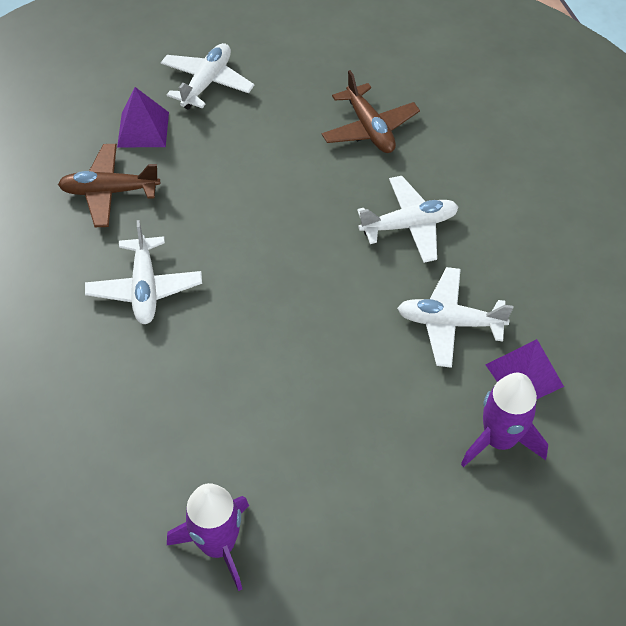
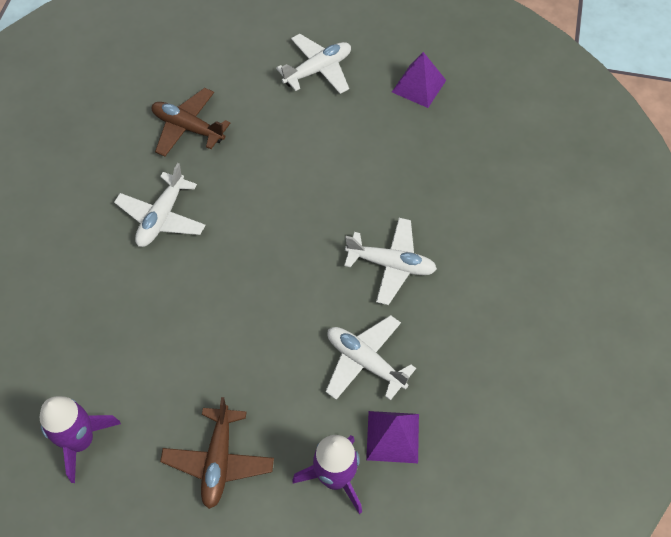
camera: 30 degrees right, 5 degrees up
purple pyramid [117,87,169,148] -> purple pyramid moved to [392,52,446,108]
brown plane [322,70,420,153] -> brown plane moved to [160,397,274,509]

